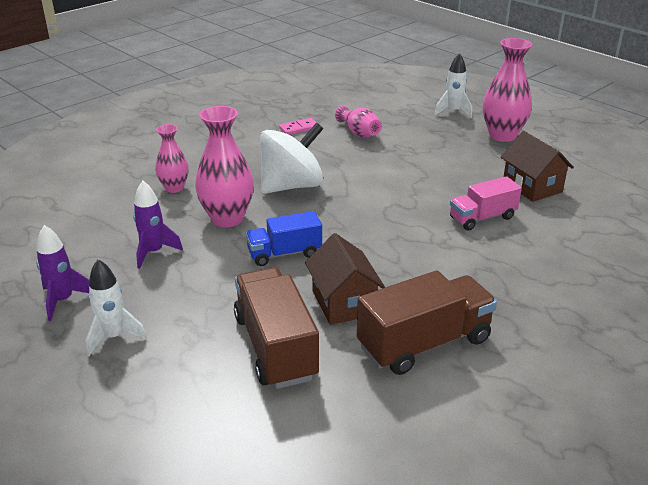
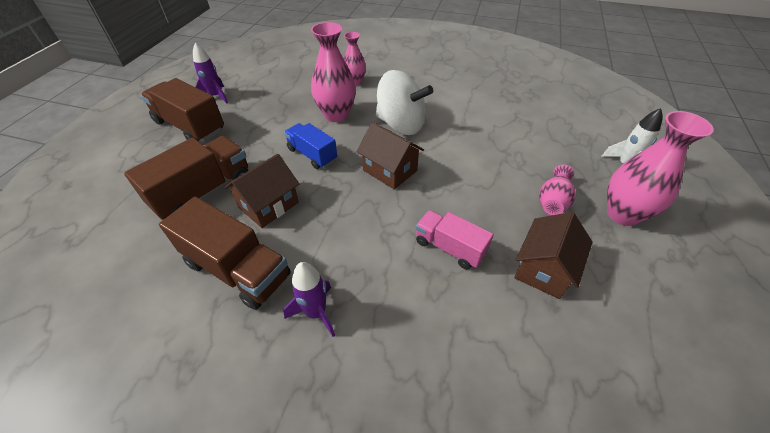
camera: 60 degrees right, 15 degrees up
white rocket [86,259,147,356] -> brown truck [141,78,224,142]
purple rocket [133,181,183,269] -> purple rocket moved to [283,262,335,337]
pink domino [279,118,317,135] -> none
pink vase [335,105,382,138] -> pink vase moved to [539,165,576,215]
none -> brown house [357,122,424,190]

